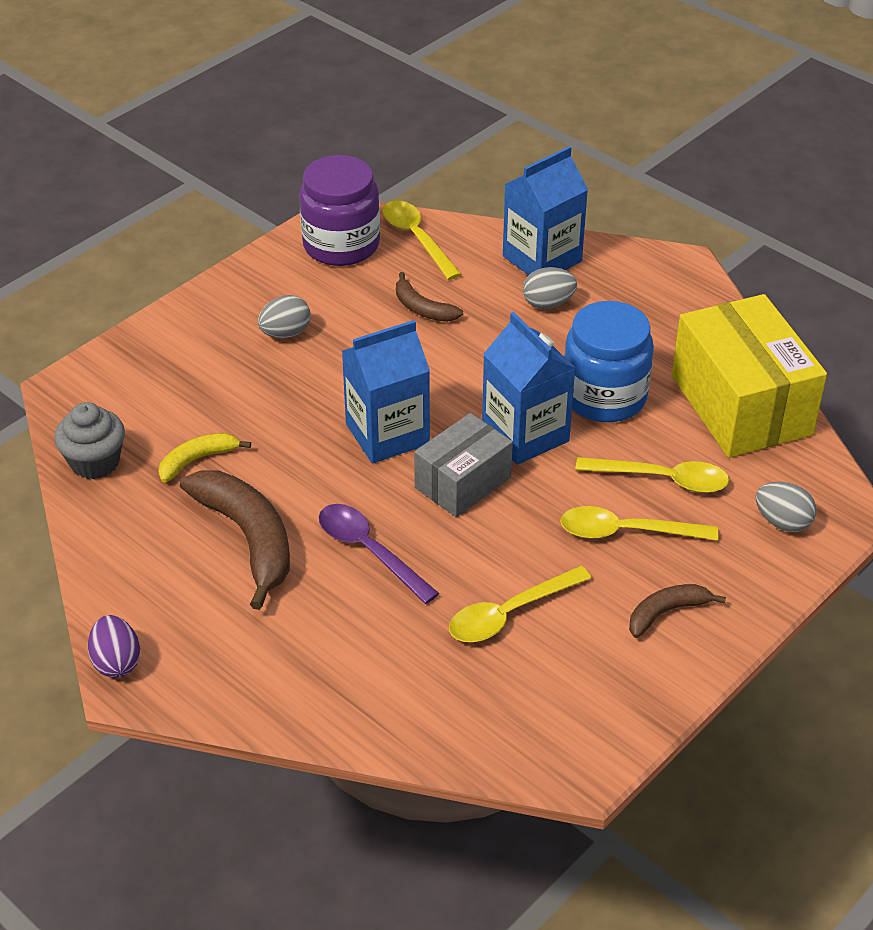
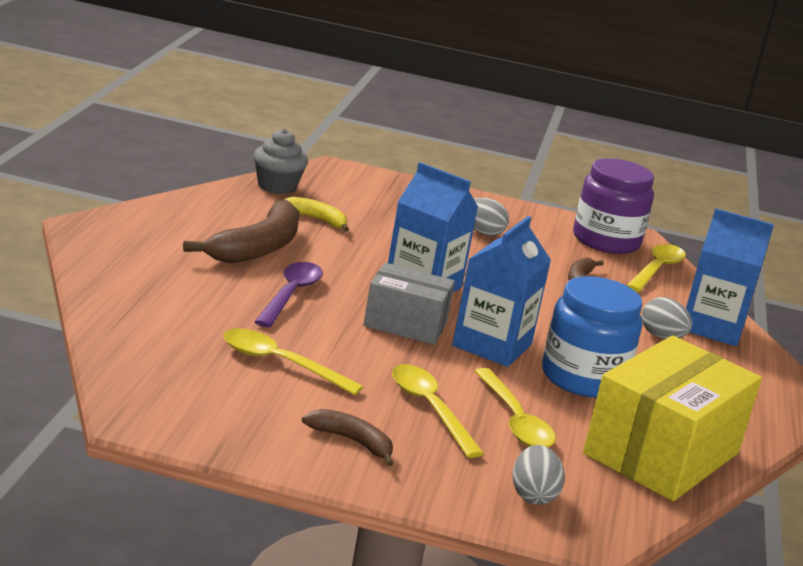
camera: 55 degrees right, 20 degrees down
purple egg [88,615,140,678] -> none

